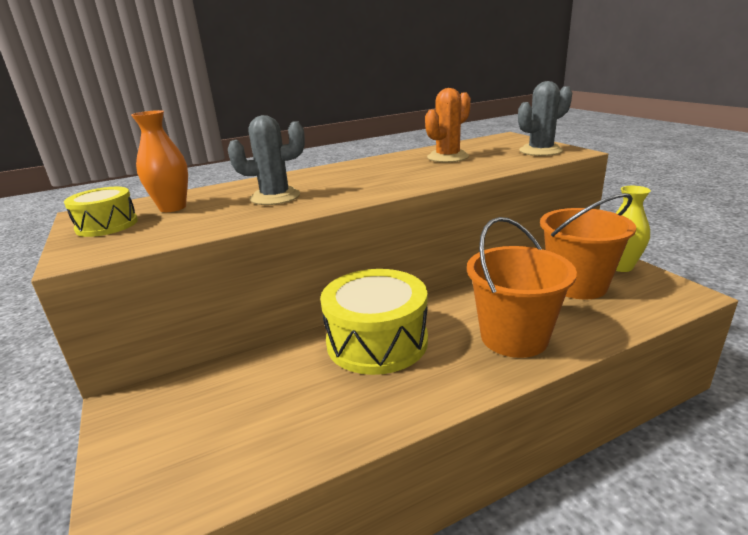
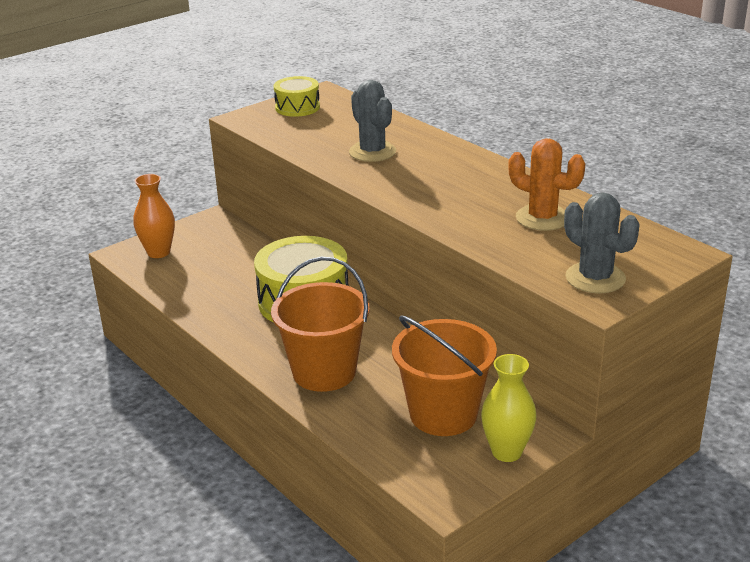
camera: 75 degrees right, 5 degrees up
orange vase [131,110,188,212] -> orange vase moved to [133,174,175,258]

